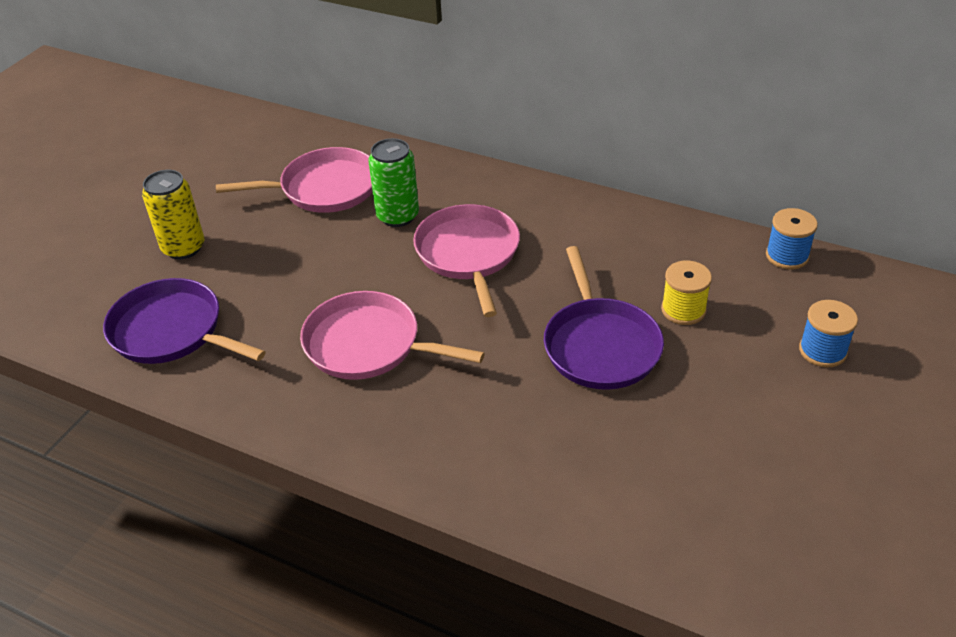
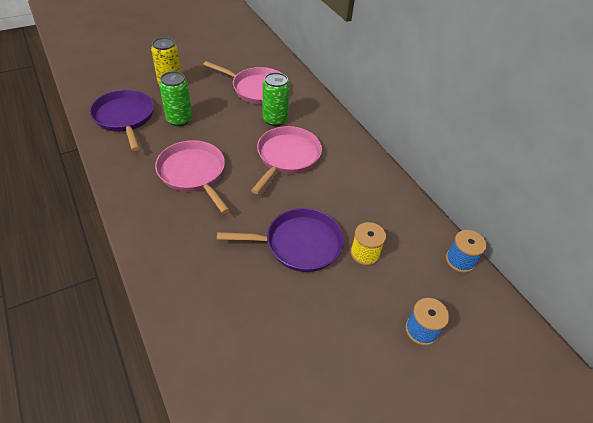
camera: 30 degrees right, 5 degrees up
purple pan [544,246,664,390] -> purple pan turned 120 degrees counterclockwise [217,208,344,272]
none -> green can [159,71,192,126]

